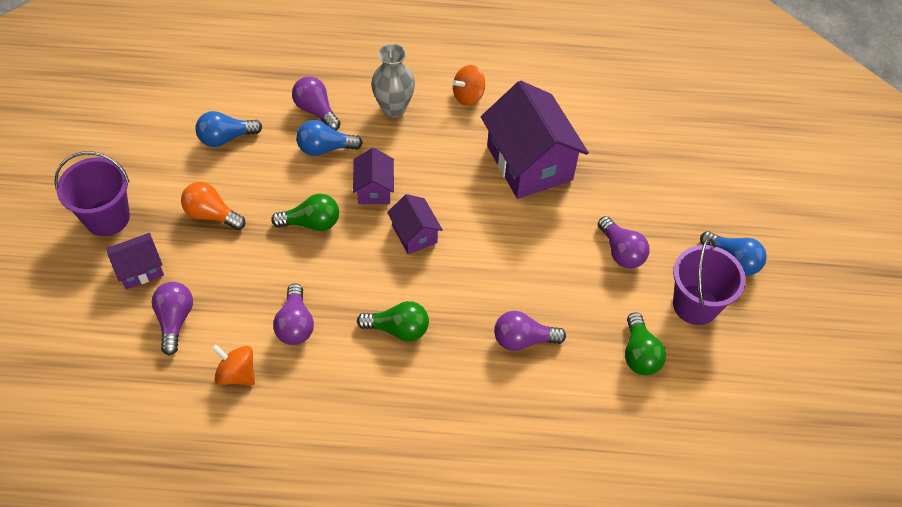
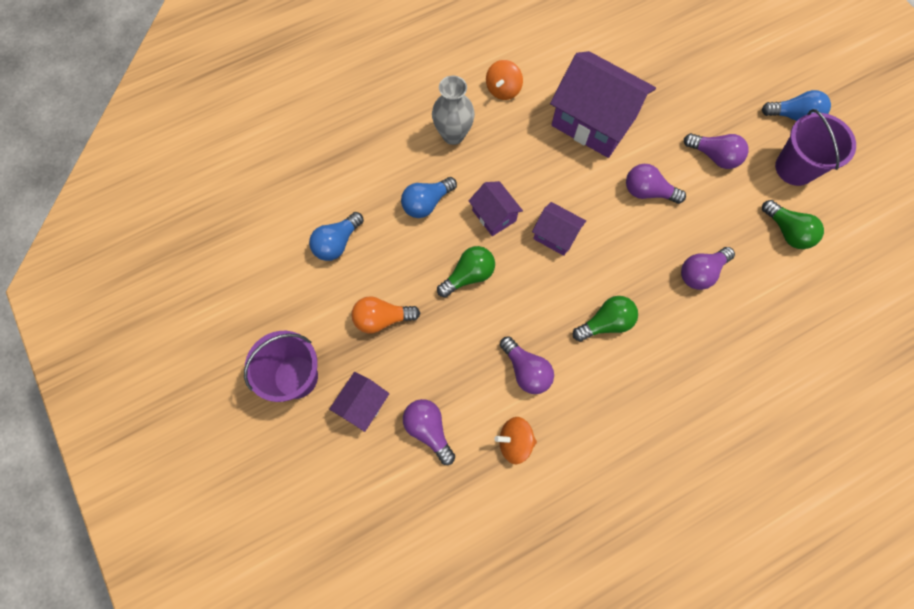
camera: 30 degrees left, 15 degrees up
purple light bulb [292,76,341,130] -> purple light bulb moved to [626,164,686,204]

